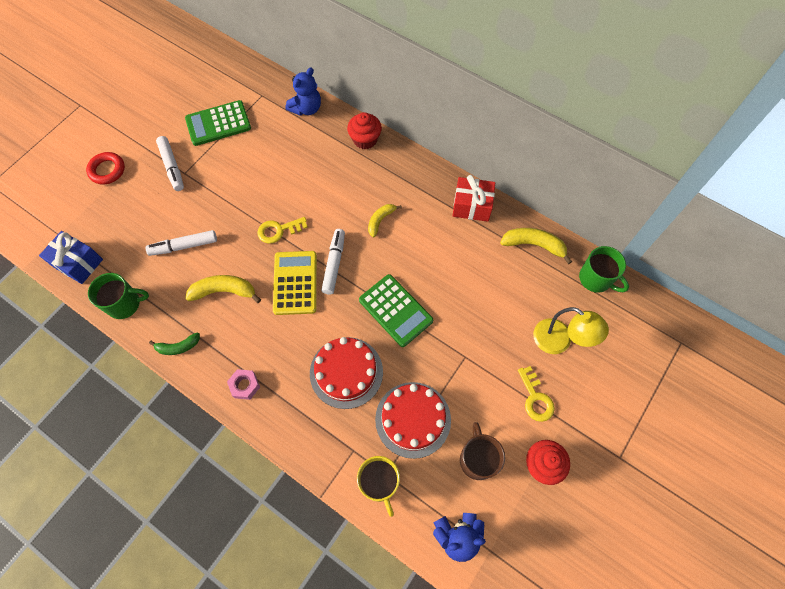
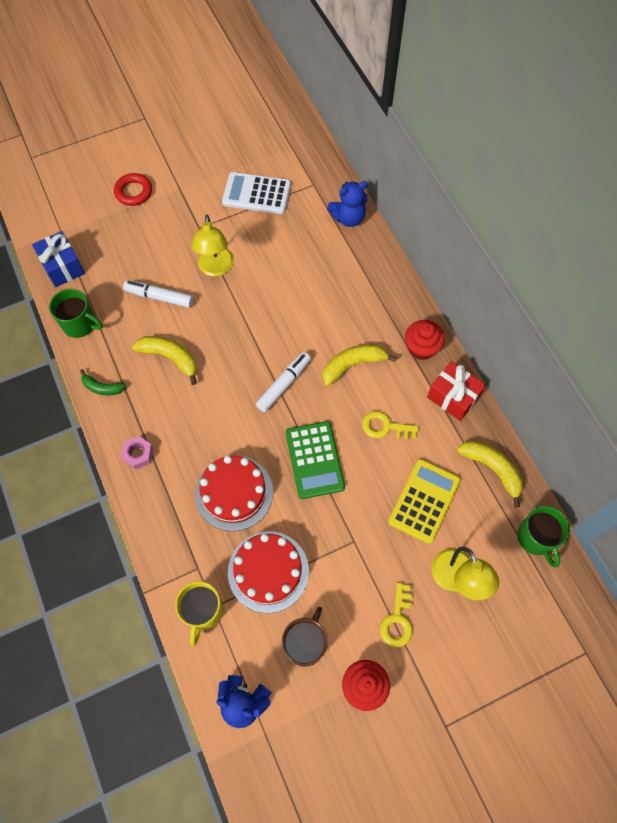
camera: 30 degrees right, 0 degrees up
white marker [156,136,184,191] -> none
green calculator [185,100,251,146] -> white calculator [222,172,291,214]
yellow key [257,217,308,244] -> yellow key moved to [362,411,419,440]
yellow calculator [273,251,317,315] -> yellow calculator moved to [388,459,461,544]
red cupcake [347,112,382,149] -> red cupcake moved to [405,320,445,360]
yellow banana [368,204,402,237] -> yellow banana [323,344,397,386], size x1.55
none -> yellow lamp [191,214,234,277]

